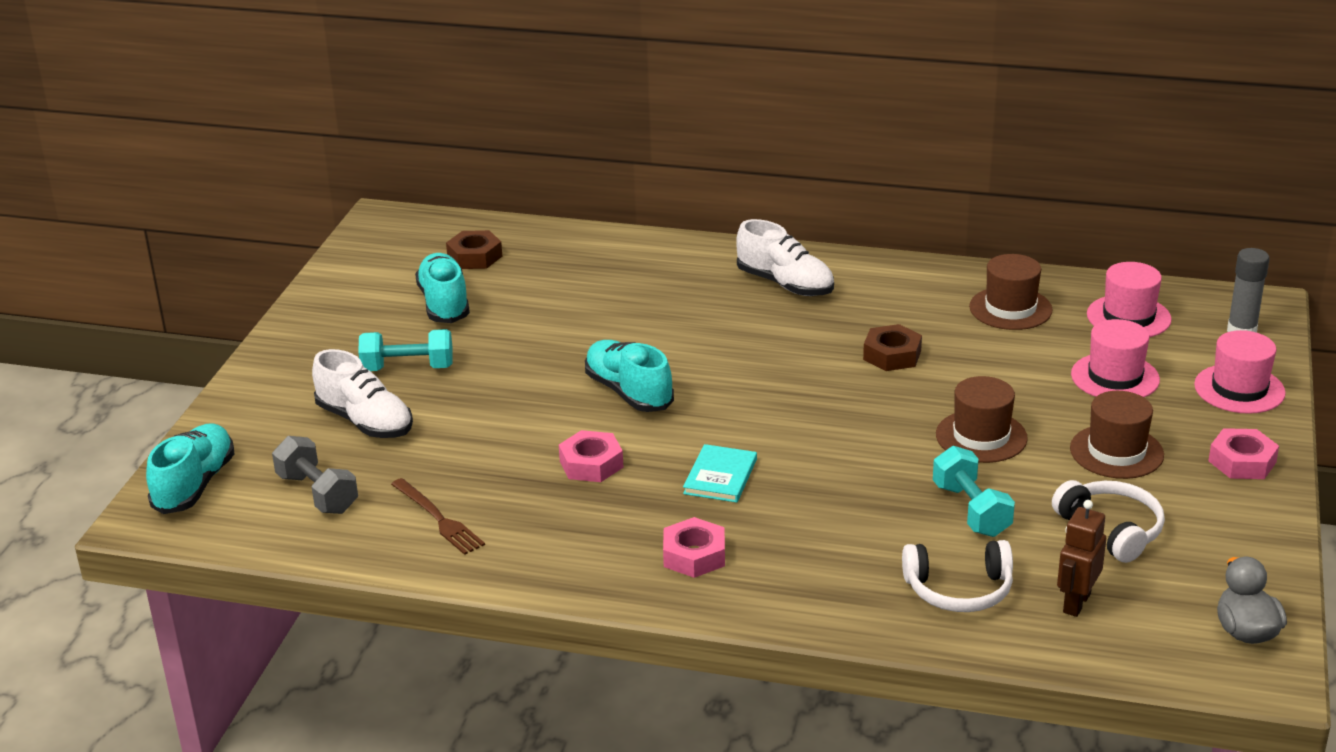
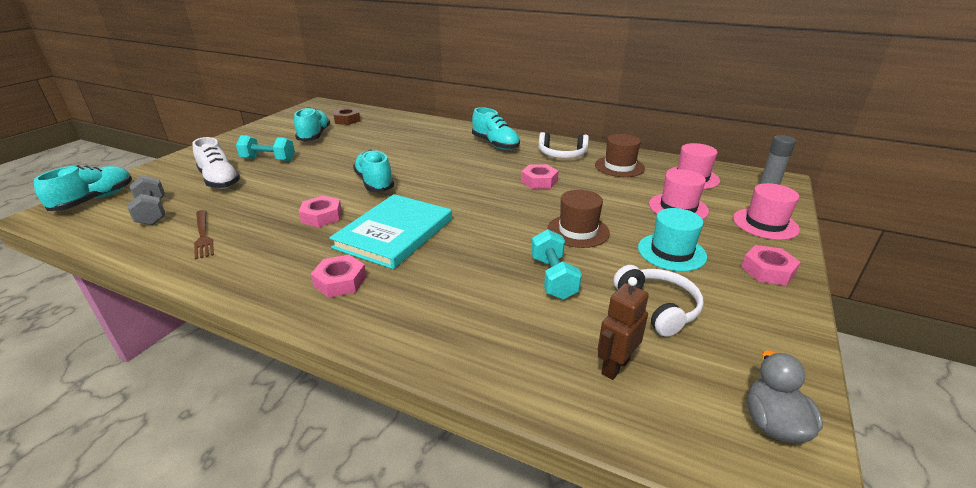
camera: 10 degrees right, 0 degrees up
turquoise book [683,444,757,503] -> turquoise book [329,194,452,269], size x1.98
white shoe [736,219,834,296] -> turquoise shoe [472,107,520,150]
brown nut [863,324,922,371] -> pink nut [521,164,559,189]
white headphones [902,540,1013,612] -> white headphones moved to [539,132,589,158]
brown hat [1070,391,1164,479] -> turquoise hat [638,208,707,271]

